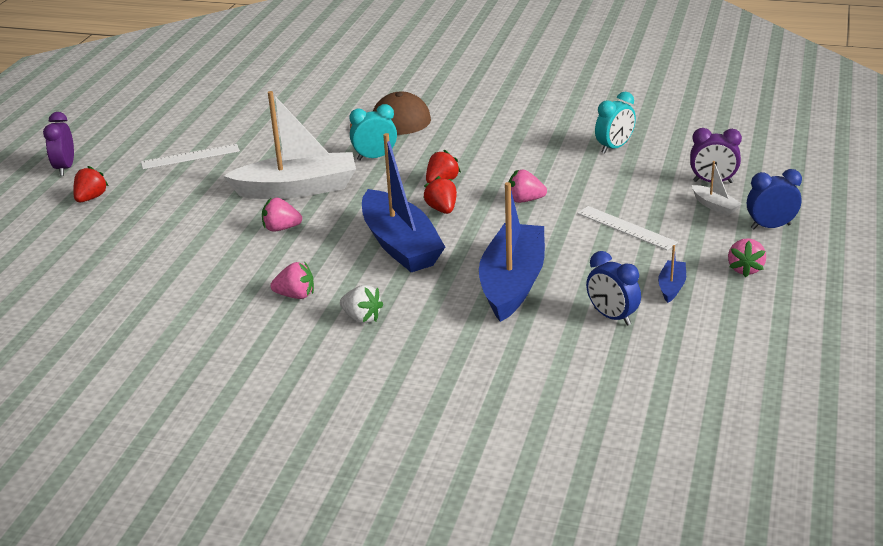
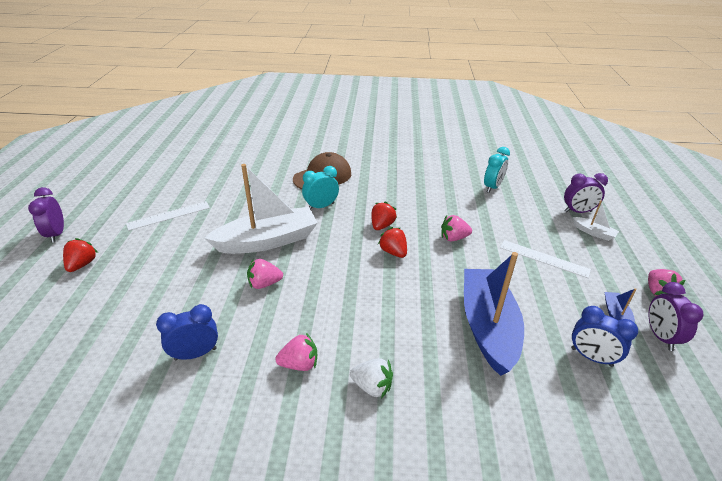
camera: 15 degrees left, 5 degrees up
blue boat [362,133,445,272] -> none
blue clock [747,169,802,229] -> blue clock moved to [156,304,218,360]
none -> purple clock [649,282,703,351]

